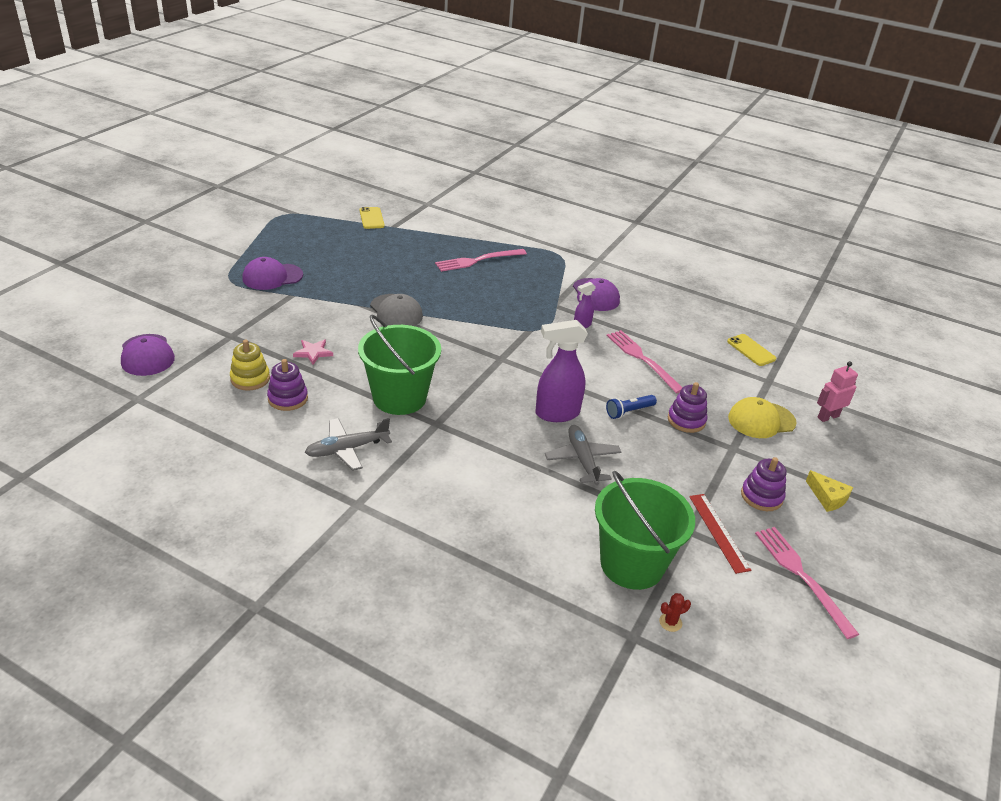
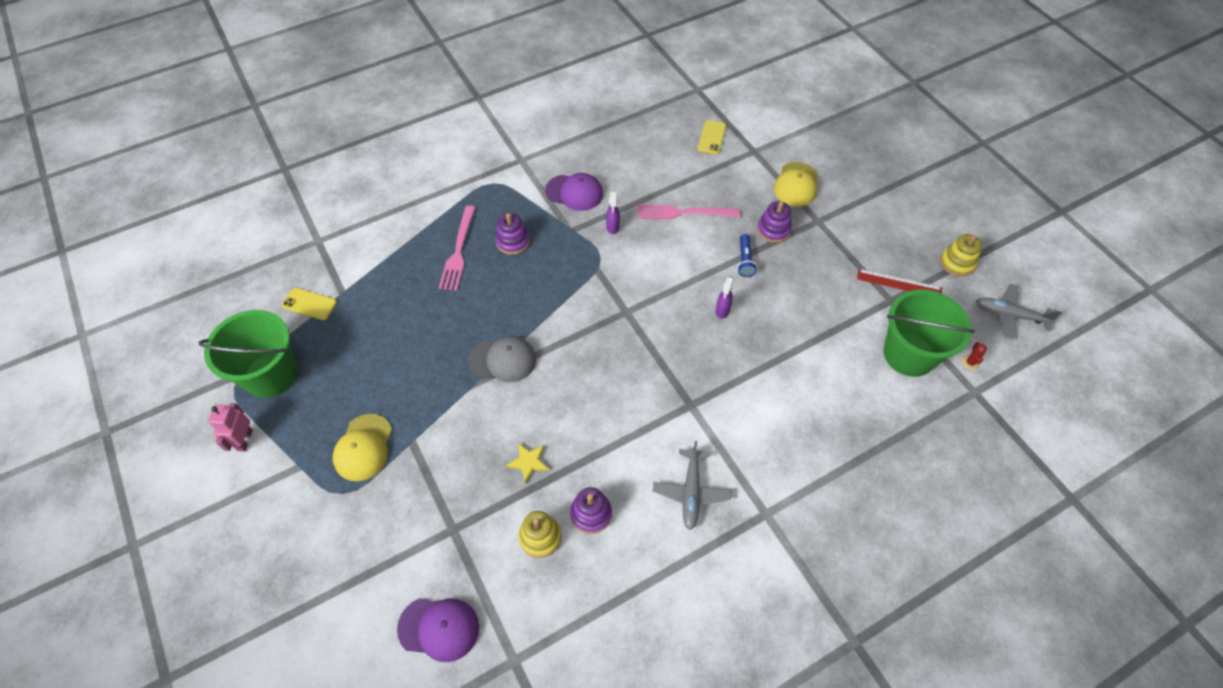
camera: 55 degrees left, 20 degrees up
purple cap [242,257,303,290] -> yellow cap [333,414,392,481]
pink star [293,339,333,365] -> yellow star [506,443,549,484]
green bucket [358,315,441,415] -> green bucket moved to [198,310,297,398]
purple spray bottle [535,320,588,422] -> purple spray bottle [716,277,734,319], size x0.51
grey plane [545,425,622,485] -> grey plane moved to [976,284,1062,340]
yellow phone [727,334,776,366] -> yellow phone turned 75 degrees counterclockwise [697,120,726,154]
purple stacking toy [741,457,786,511] -> purple stacking toy moved to [495,213,530,255]
pink fork [755,527,859,639] -> yellow stacking toy [940,234,982,277]
yellow cheese [806,470,853,512] -> none
pink robot [817,361,858,422] -> pink robot moved to [208,403,253,452]

